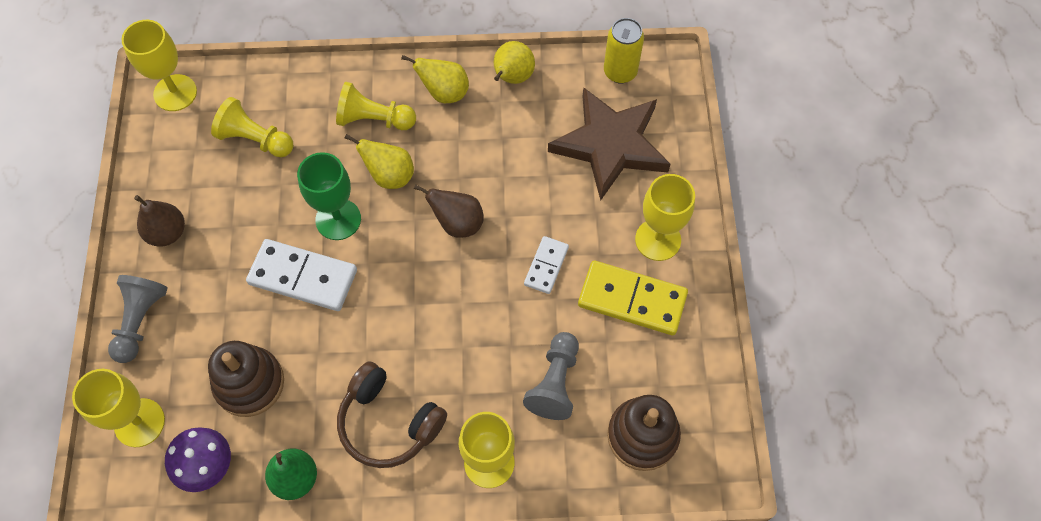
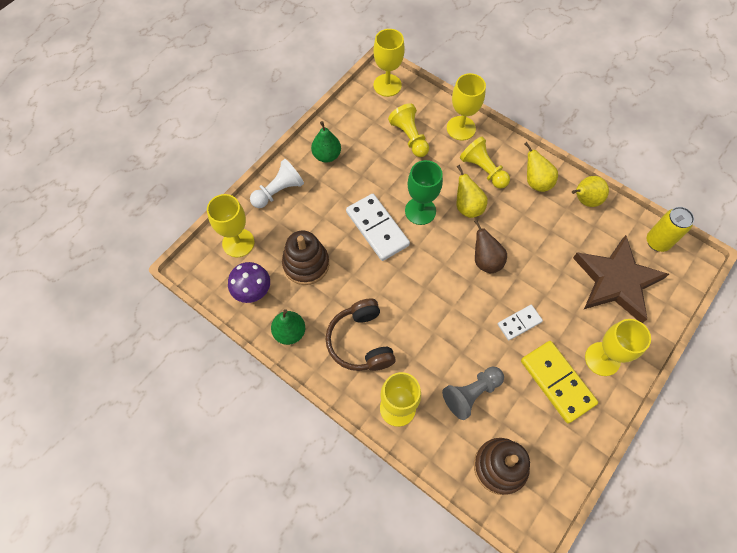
camera: 40 degrees right, 0 degrees up
grey pawn [108,275,168,363] -> white pawn [250,159,304,208]
brown pear [134,195,185,247] -> green pear [311,121,341,162]
none -> yellow goblet [447,73,486,141]

